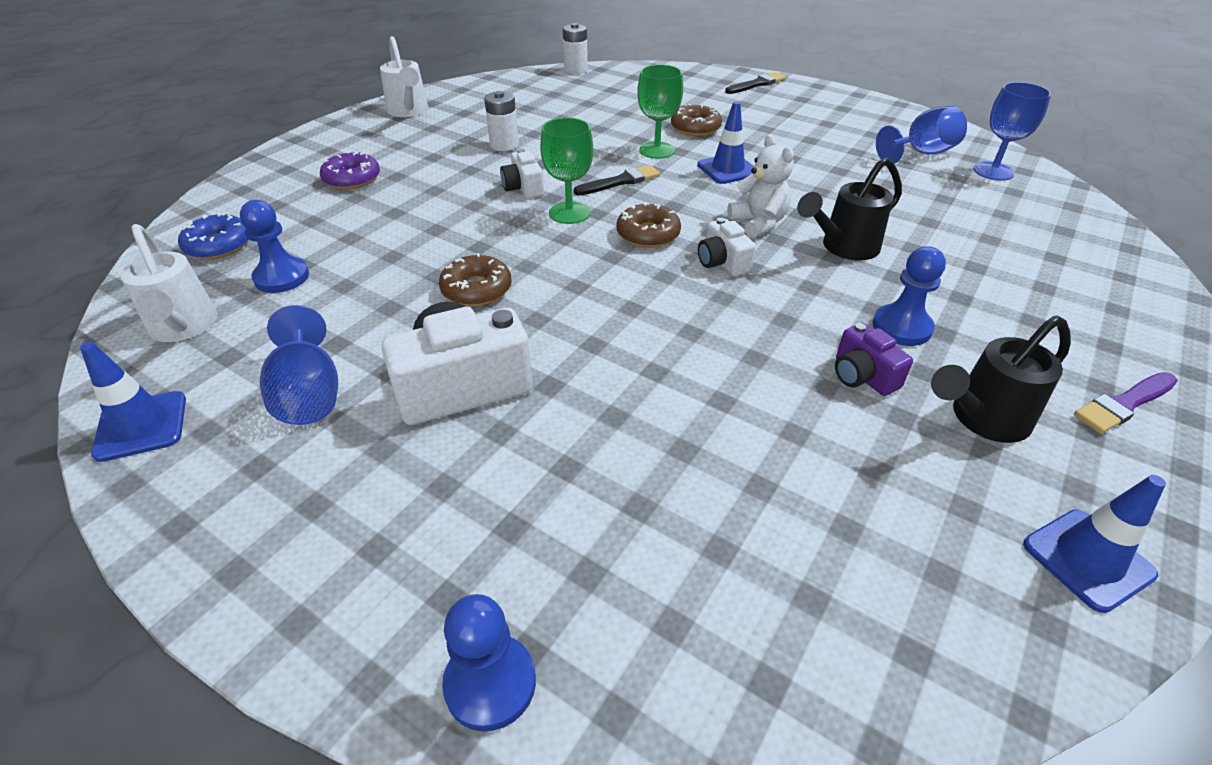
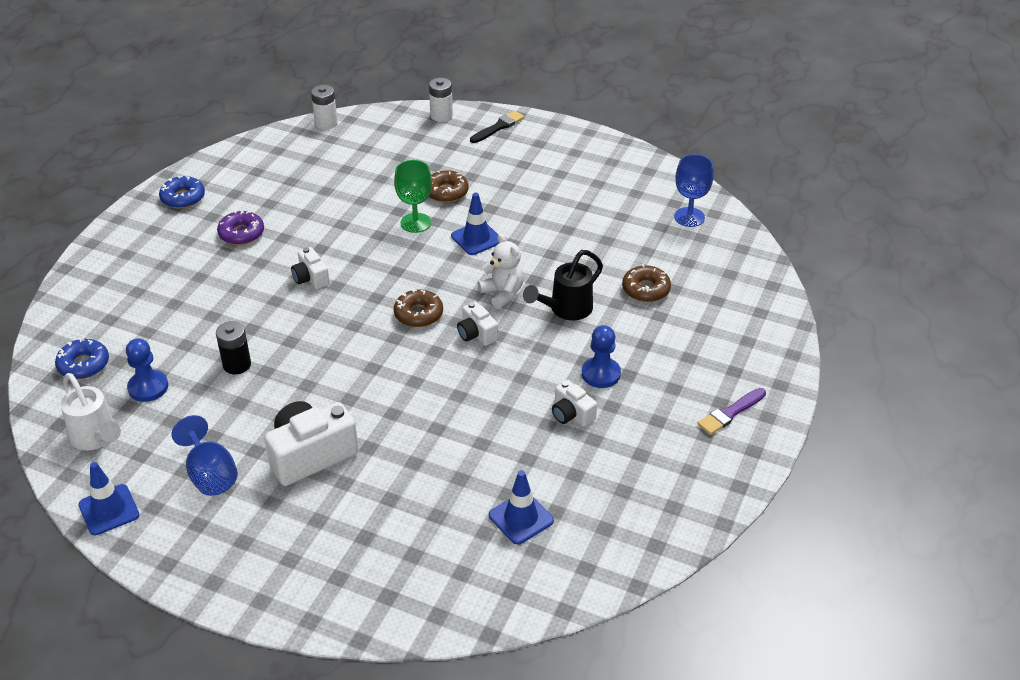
camera: 10 degrees left, 0 degrees up
purple donut [320,151,380,190] -> purple donut moved to [217,210,264,245]
white watering can [380,36,428,117] -> blue donut [159,176,205,209]
brown donut [439,253,512,306] -> brown donut moved to [622,264,671,302]
blue pawn [442,594,536,731] -> none
white battery [484,91,519,151] -> white battery moved to [429,78,453,122]
green goblet [540,117,593,224] -> none
black brush [573,165,660,195] -> none
purple camera [835,323,913,396] -> white camera [552,380,597,427]
blue goblet [876,106,967,163] -> none
black watering can [931,316,1071,443] -> none
blue traffic cone [1023,475,1166,613] -> blue traffic cone moved to [489,470,554,545]
none -> black battery [216,321,251,374]

